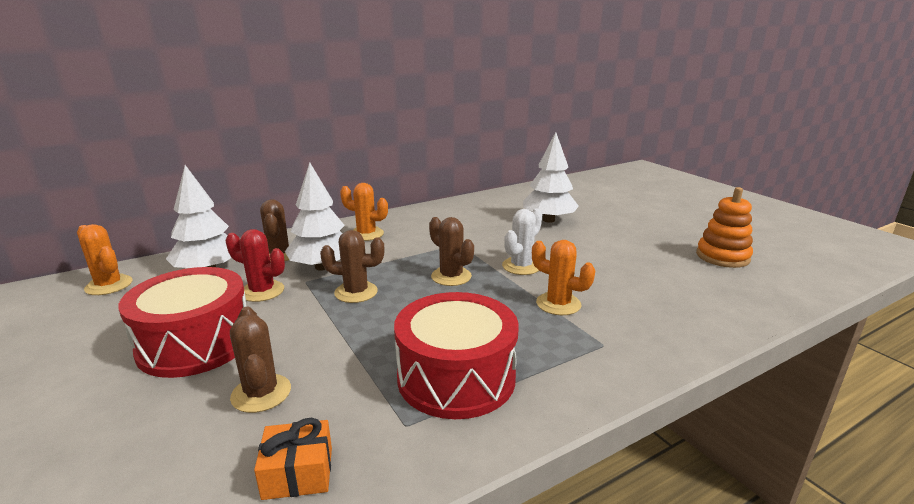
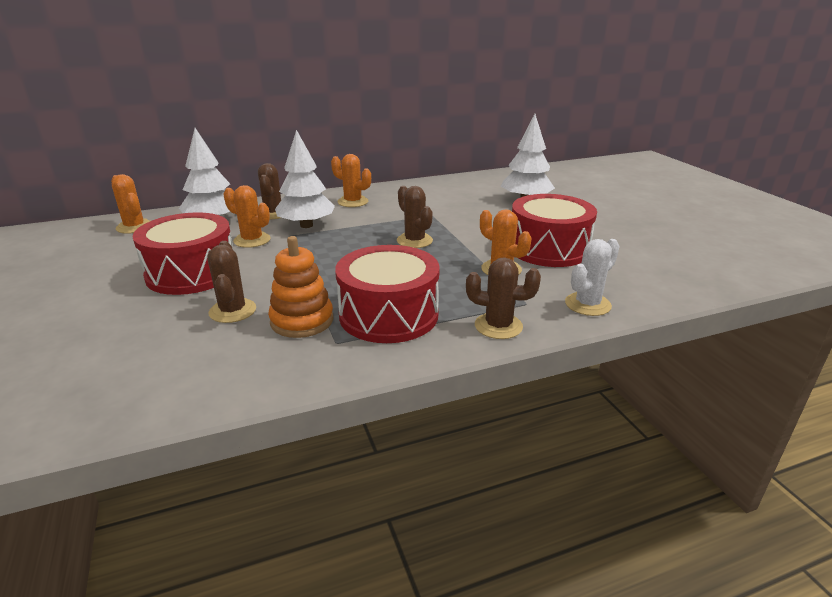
camera: 10 degrees right, 5 degrees up
red cactus [226,229,285,302] -> orange cactus [223,185,271,248]
orange gift [254,418,332,500] -> none
brown cactus [320,230,385,303] -> brown cactus moved to [466,257,541,339]
white cactus [502,209,542,275] -> white cactus moved to [565,239,620,316]
orange stacking toy [696,187,753,268] -> orange stacking toy moved to [268,236,334,338]
none -> red drum [512,194,597,267]

